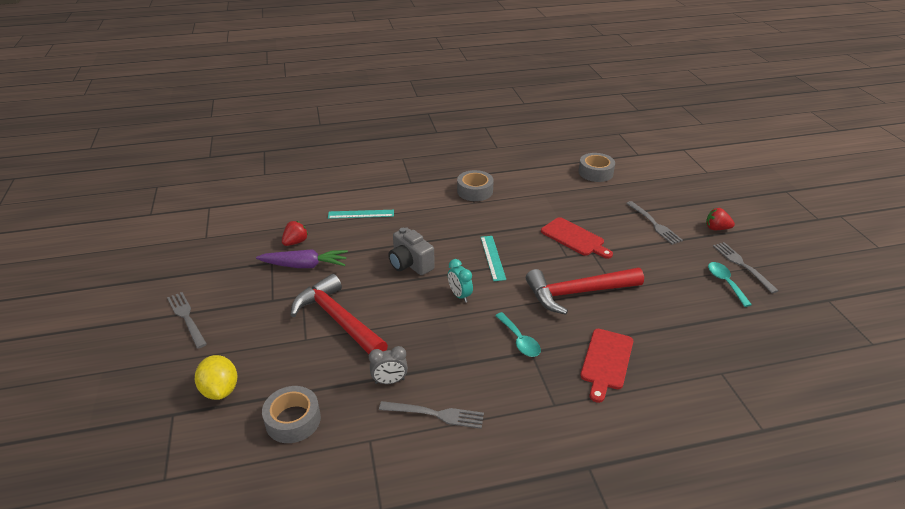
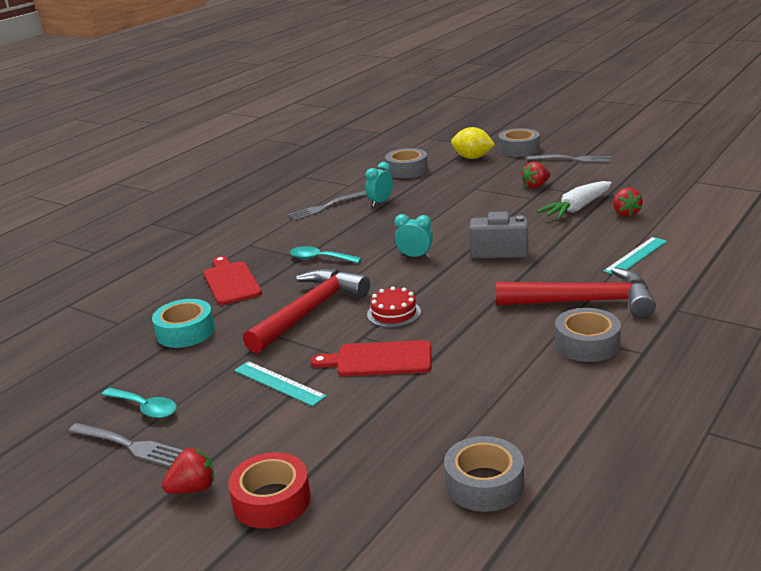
camera: 140 degrees right, 10 degrees down
purple carrot [256,249,348,268] -> white carrot [536,181,612,219]
red hammer [291,274,388,354] -> red hammer moved to [496,267,656,318]
grey clock [369,346,408,384] -> turquoise clock [365,162,393,207]
turquoise ruler [481,236,506,281] -> turquoise ruler moved to [234,361,327,406]
grey fork [626,201,683,245] -> none
none -> turquoise tape [152,299,215,348]
none -> red tape [228,452,311,529]
none -> red cake [367,287,421,327]
none -> grey tape [498,128,540,157]
none -> red strawberry [521,162,550,188]

